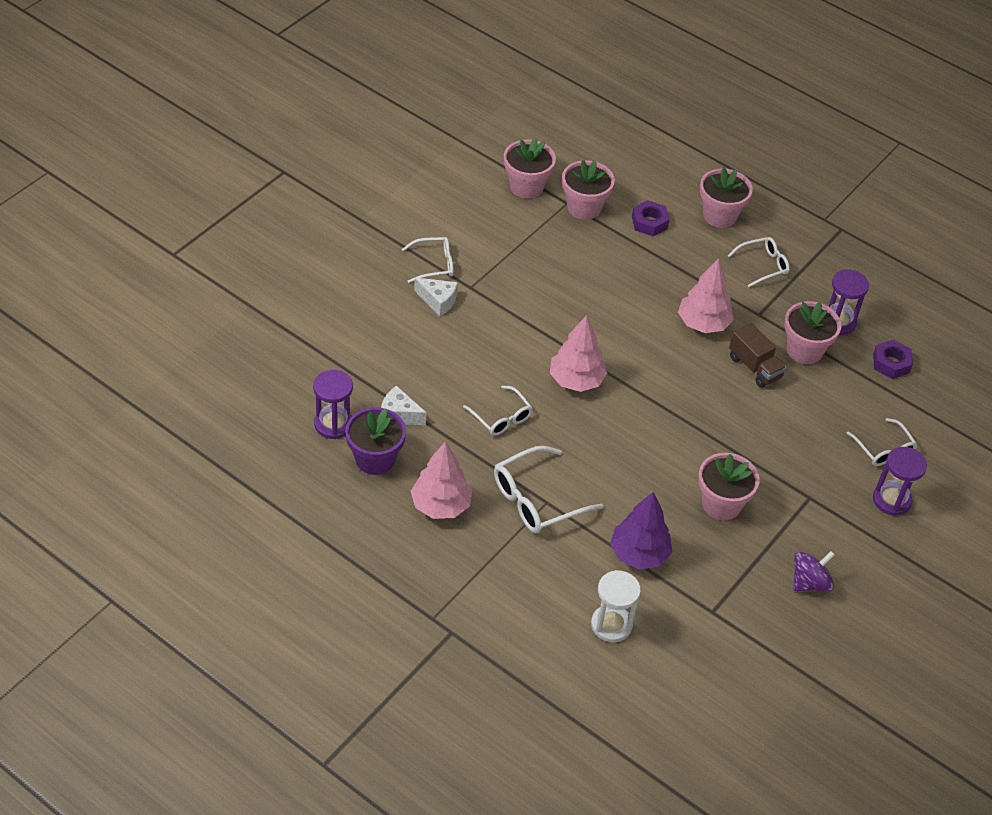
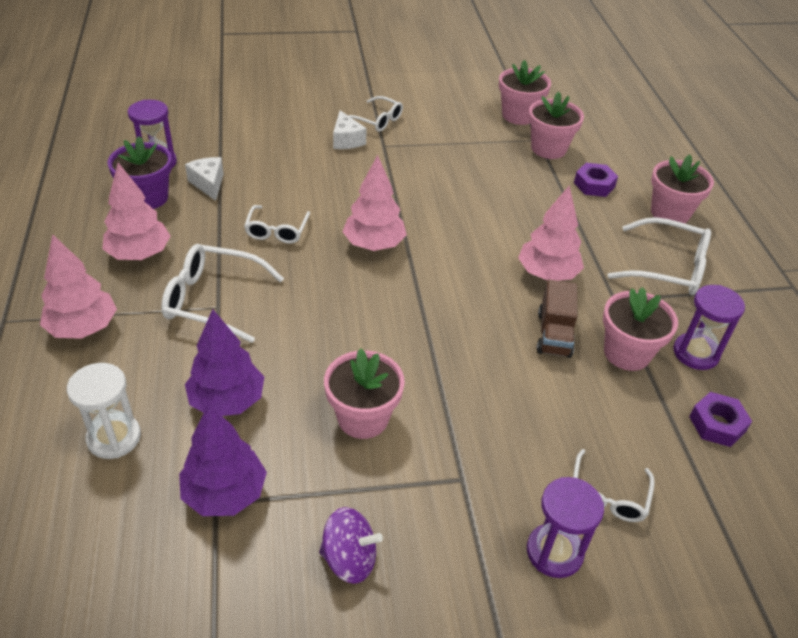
camera: 45 degrees right, 5 degrees down
white glasses [728,237,790,287] -> white glasses [608,217,711,295], size x1.59
none -> pink tree [40,234,117,339]
none -> purple tree [179,404,267,516]

